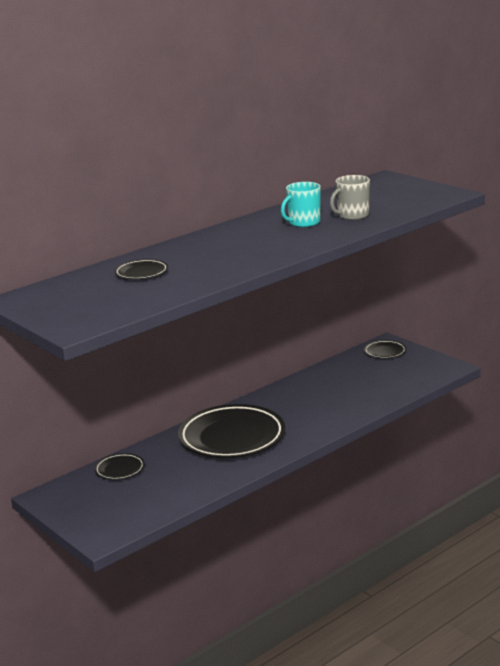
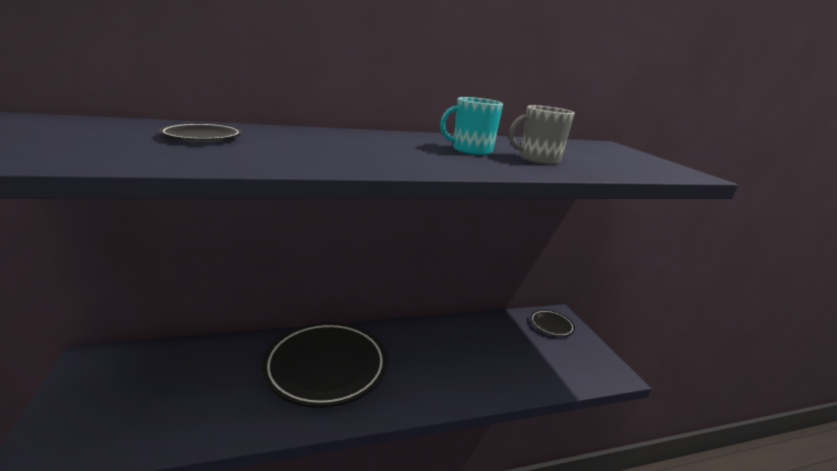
camera: 20 degrees right, 0 degrees up
black plate [95,453,145,480] -> none

